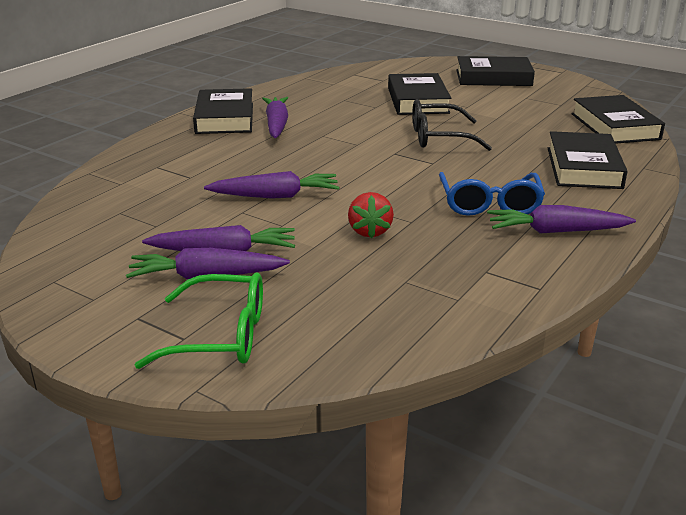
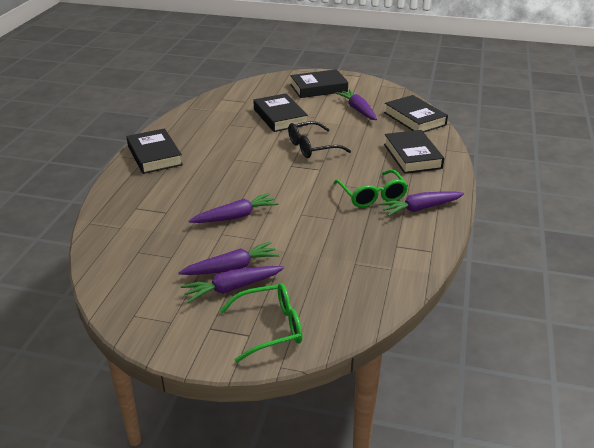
camera: 20 degrees left, 5 degrees up
purple carrot [262,97,288,138] -> purple carrot moved to [335,89,377,120]
red strawberry [348,192,394,238] -> none
blue glasses [439,172,545,216] -> green glasses [333,169,408,208]

